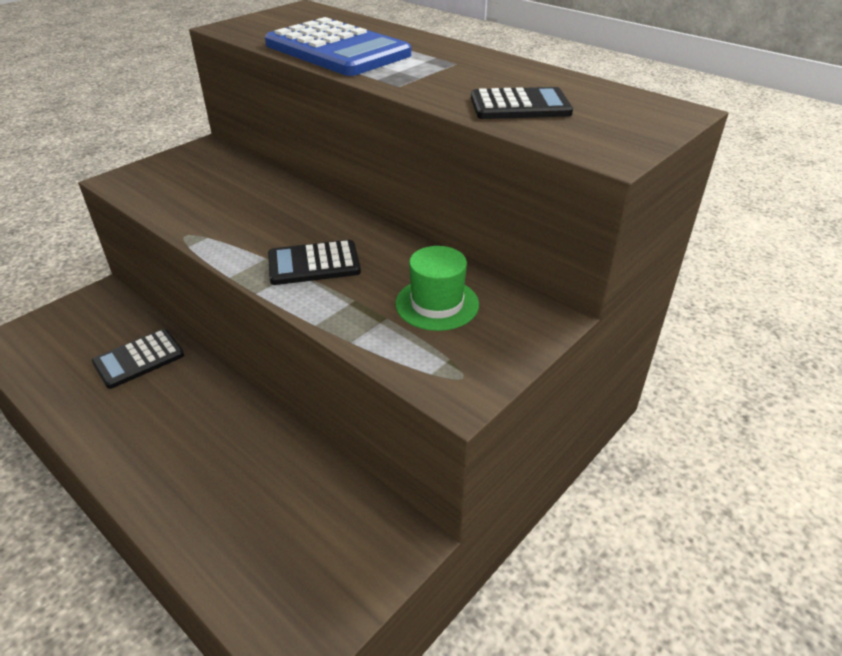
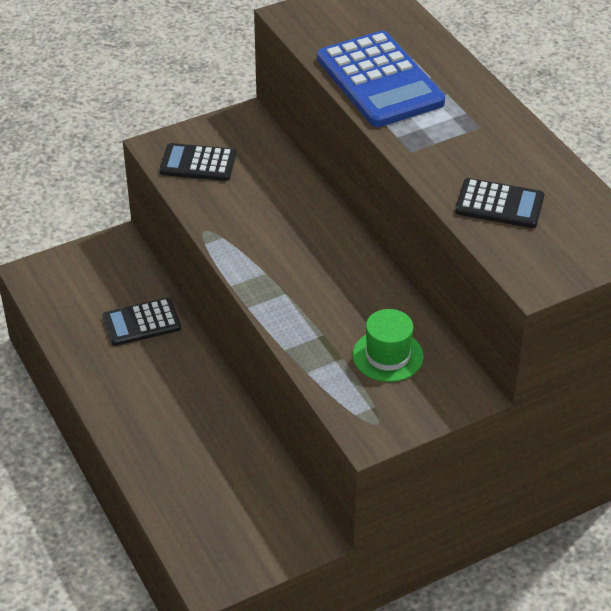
camera: 20 degrees right, 5 degrees up
black calculator [268,240,361,285] -> black calculator moved to [160,143,236,181]

